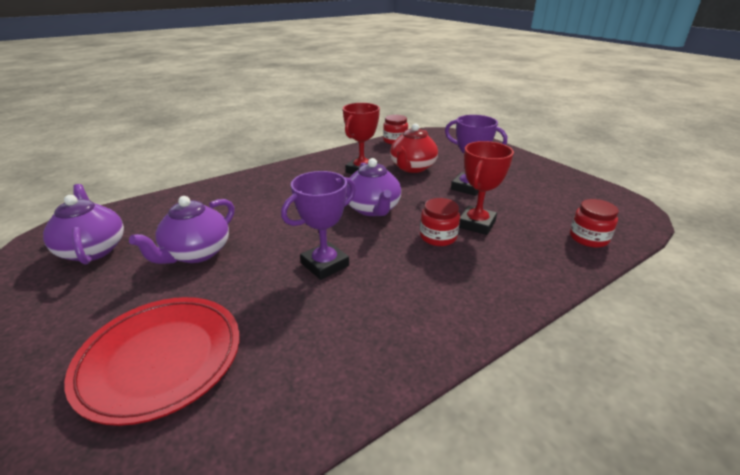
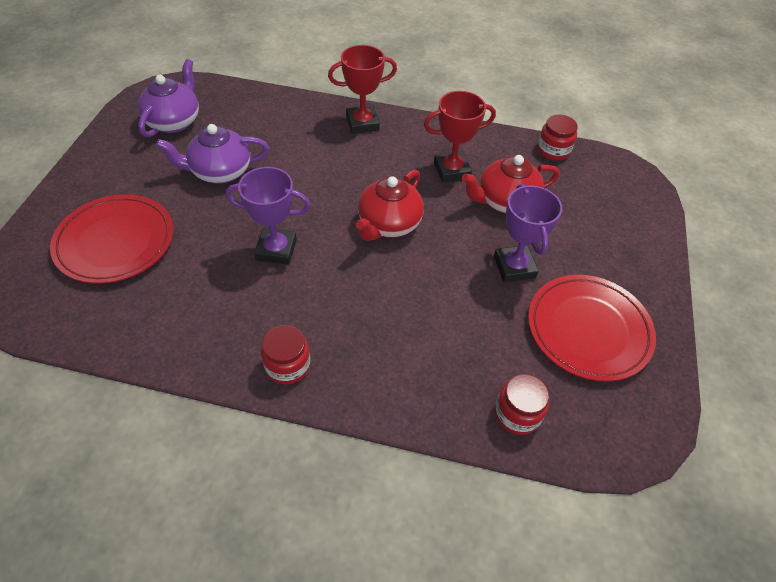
camera: 45 degrees right, 20 degrees up
purple teapot [346,158,401,216] -> red teapot [356,170,424,241]
red jar [420,198,460,246] -> red jar moved to [261,325,311,384]
red trophy [459,141,514,235] -> red trophy moved to [328,45,397,134]
none -> red plate [528,275,656,382]

